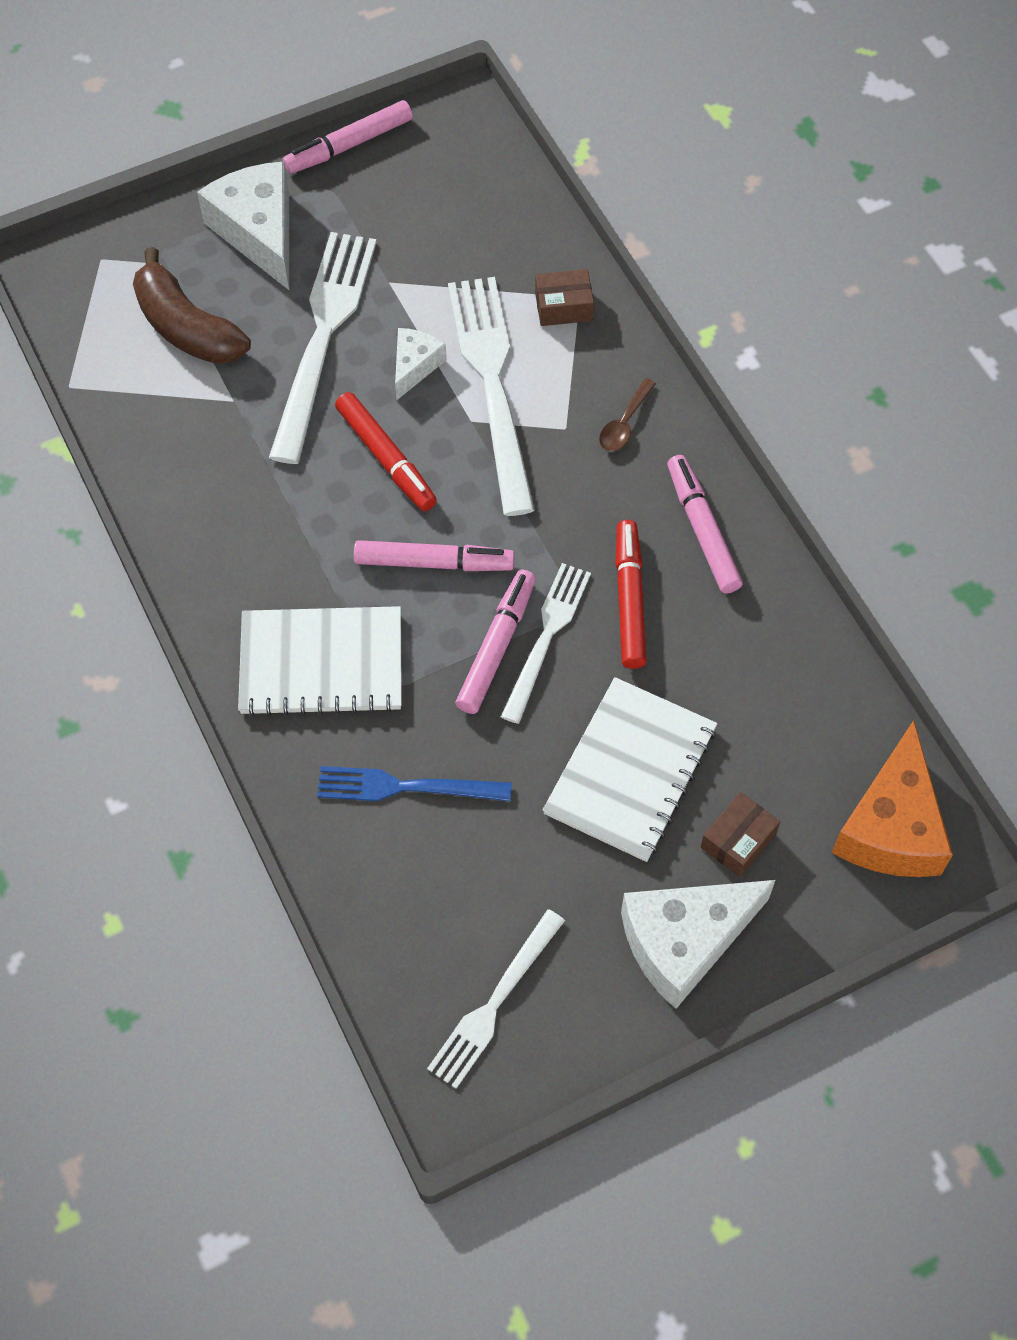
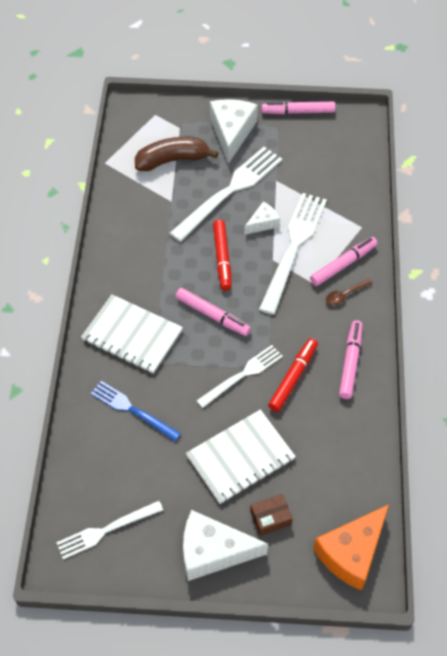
camera: 30 degrees right, 5 degrees down
brown banana [133,247,251,364] -> brown banana turned 90 degrees clockwise [135,137,219,171]
pink marker [456,570,536,714] -> pink marker moved to [310,237,377,286]
brown box [535,269,594,326] -> none

